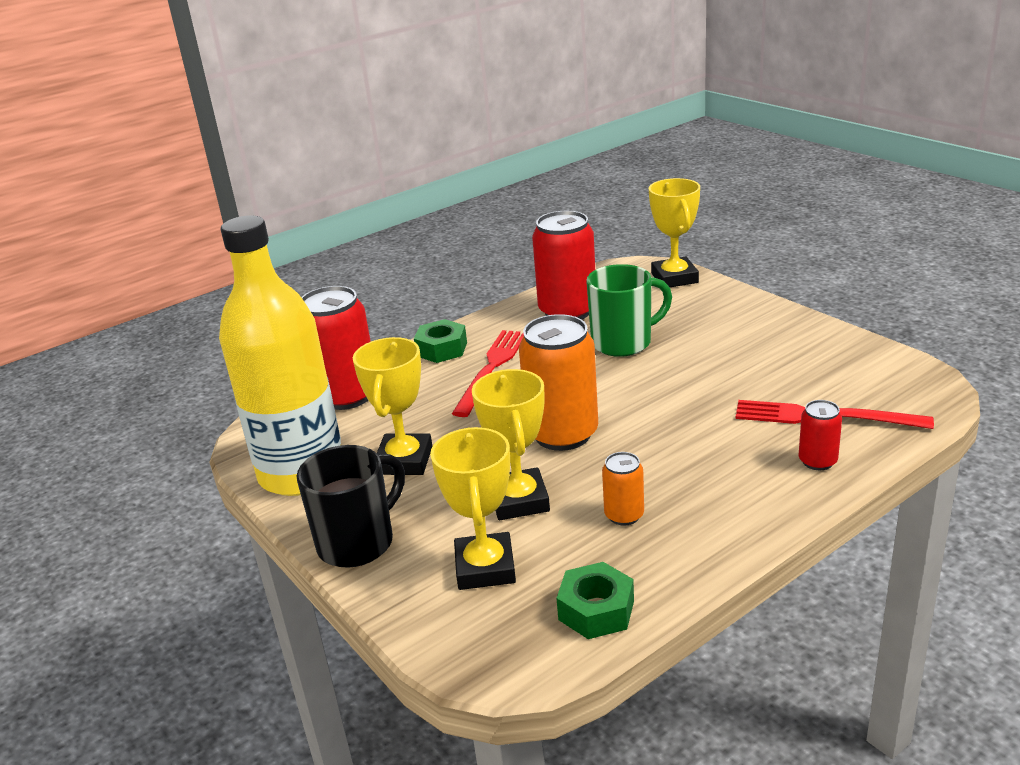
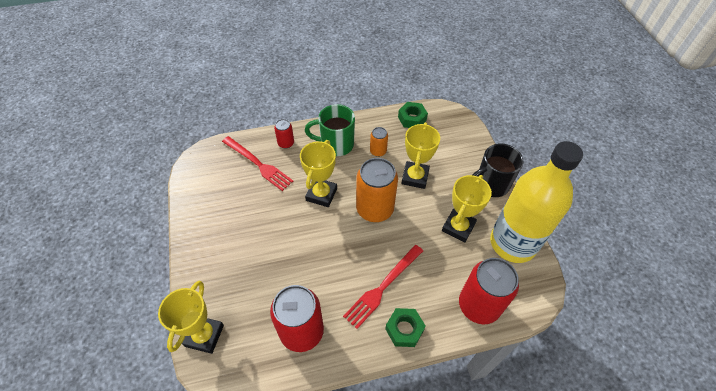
camera: 160 degrees left, 25 degrees up
yellow trophy [430,427,516,590] -> yellow trophy moved to [300,140,337,207]
green mug [586,264,672,357] -> green mug moved to [305,104,355,156]

